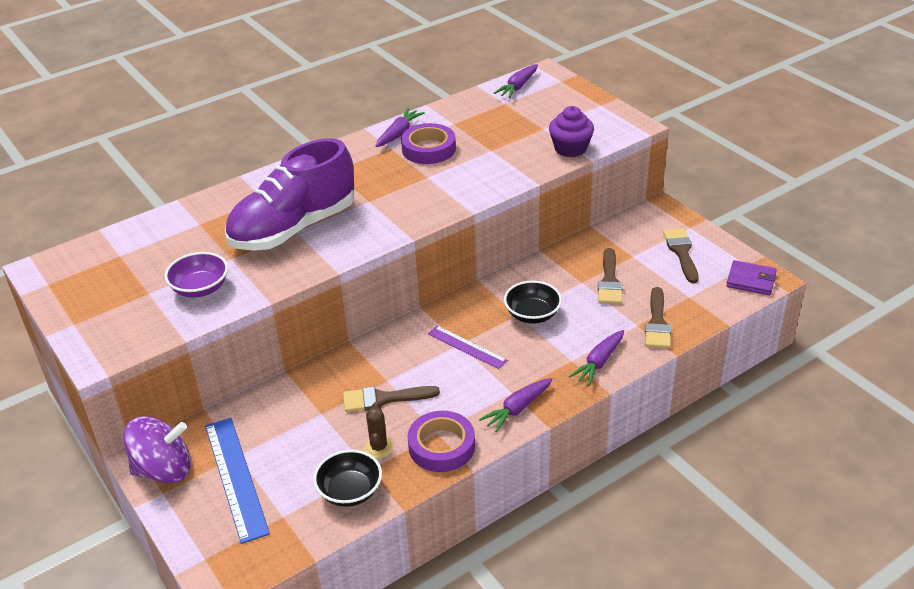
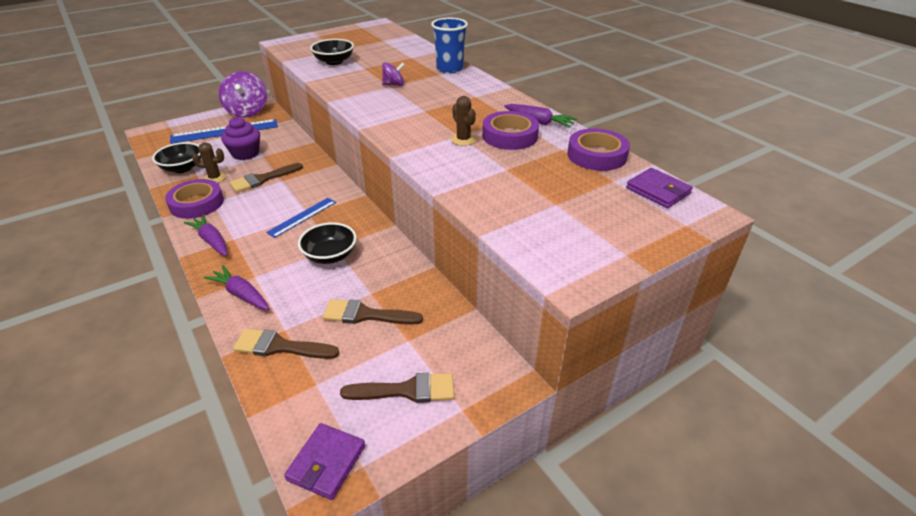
camera: 90 degrees right, 0 degrees up
purple bowl [165,252,228,298] -> black bowl [310,39,354,65]
purple shoe [225,138,354,251] -> purple spinning top [382,62,405,86]
brown brush [343,386,440,412] -> brown brush turned 120 degrees counterclockwise [229,163,303,192]
purple ruler [428,326,507,369] -> blue ruler [266,198,336,238]
purple carrot [494,64,538,98] -> purple wallet [626,168,693,208]
purple cupcake [549,106,594,157] -> purple cupcake moved to [221,117,260,160]
none -> blue cup [431,18,468,73]
none -> brown cactus [451,96,476,146]
none -> purple tape [567,128,630,171]

